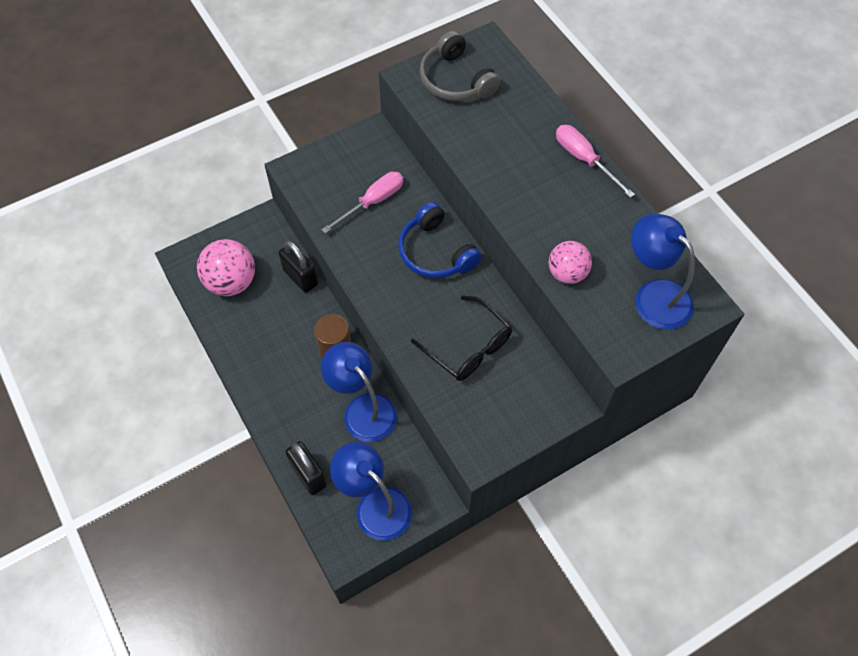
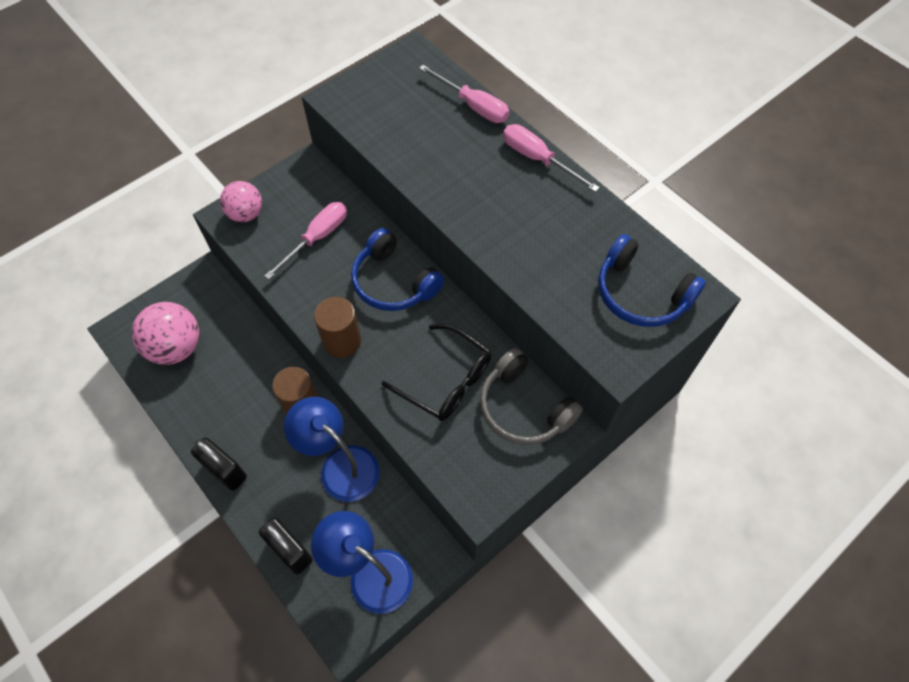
camera: 10 degrees left, 0 degrees up
black padlock [279,240,318,293] -> black padlock moved to [191,438,247,491]
grey headphones [420,31,500,101] -> grey headphones moved to [480,348,583,445]
pink ball [549,241,592,284] -> pink ball moved to [220,181,262,222]
blue lamp [631,213,695,330] -> blue headphones [598,234,706,327]
none -> brown cylinder [314,297,361,358]
none -> pink screwdriver [419,65,509,123]

